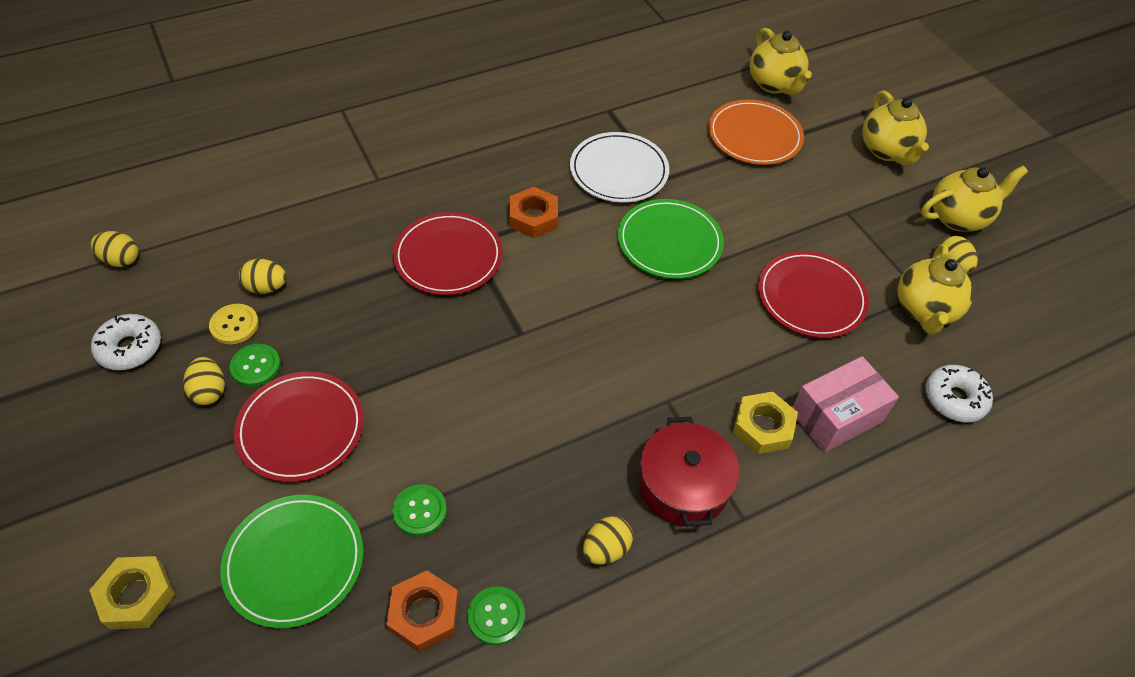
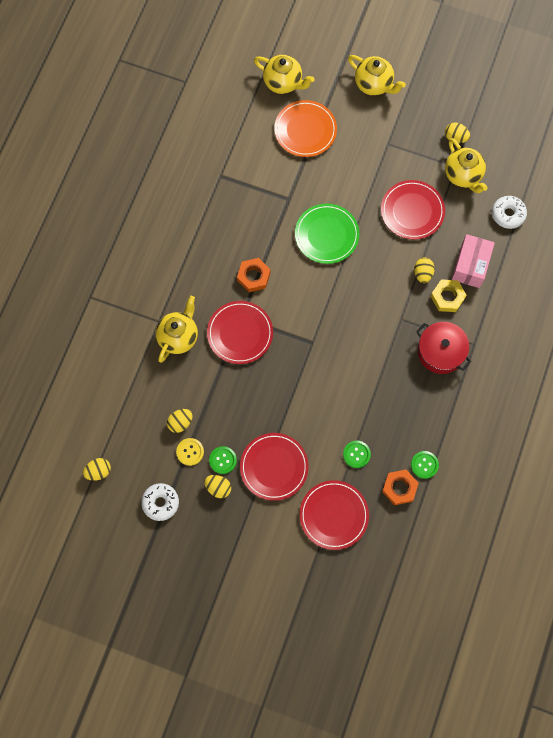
camera: 40 degrees left, 20 degrees up
yellow nut [89,556,175,630] -> none
green plate [220,495,363,629] -> red plate [300,480,369,550]
white plate [570,132,669,203] -> none
yellow egg [583,516,633,565] -> yellow egg moved to [414,257,435,283]
yellow teapot [921,166,1028,231] -> yellow teapot moved to [156,296,198,363]

